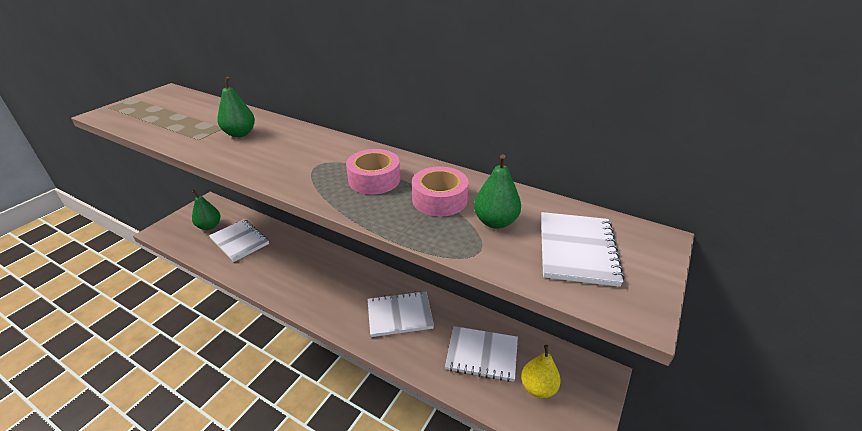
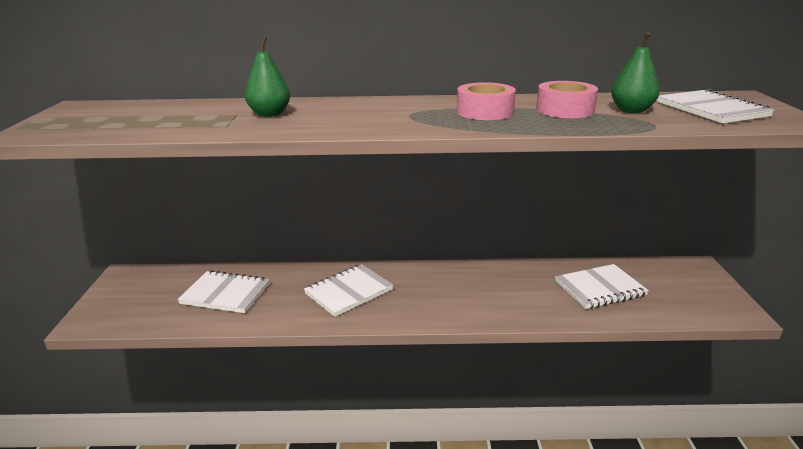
camera: 30 degrees left, 10 degrees down
green pear [192,190,221,230] -> none
white notebook [368,291,434,337] -> white notebook moved to [304,264,393,317]
yellow pear [521,345,561,398] -> none

